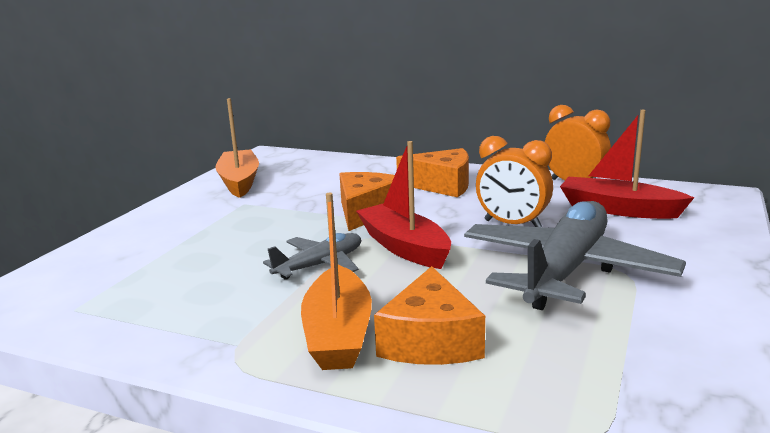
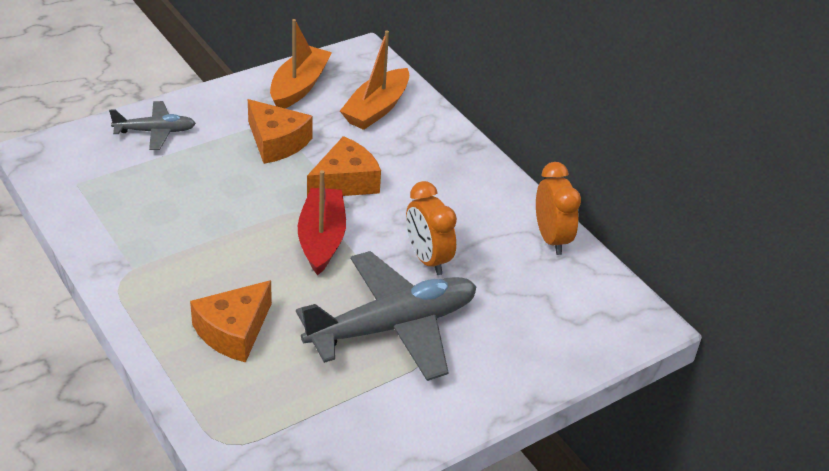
camera: 30 degrees right, 20 degrees up
grey plane [263,233,361,280] -> grey plane moved to [109,101,196,150]
orange boat [301,193,372,370] -> orange boat moved to [340,30,409,130]
orange cheese [396,148,469,197] -> orange cheese moved to [248,99,313,164]
red boat [560,110,694,219] -> none

